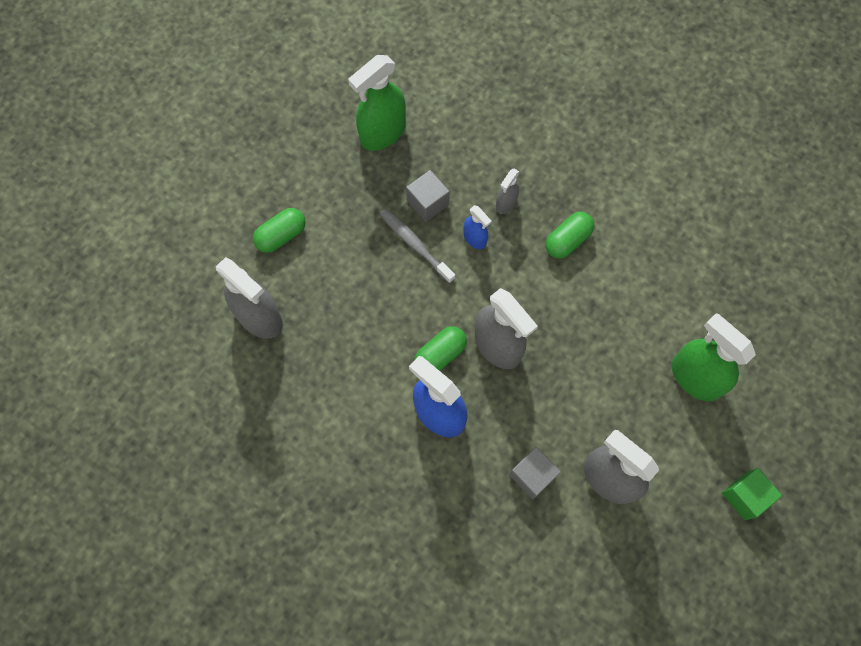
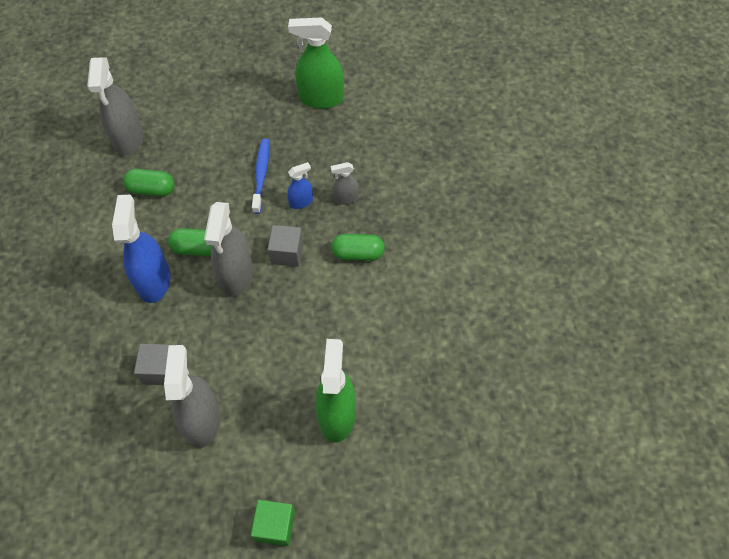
camera: 45 degrees right, 10 degrees down
green capsule [253,208,306,253] -> green capsule moved to [123,169,175,196]
grey toothbrush [380,209,455,284] -> blue toothbrush [252,139,269,214]
grey cube [406,170,450,222] -> grey cube moved to [268,225,303,267]
blue spray bottle [463,205,492,249] -> blue spray bottle turned 120 degrees counterclockwise [287,162,313,209]

